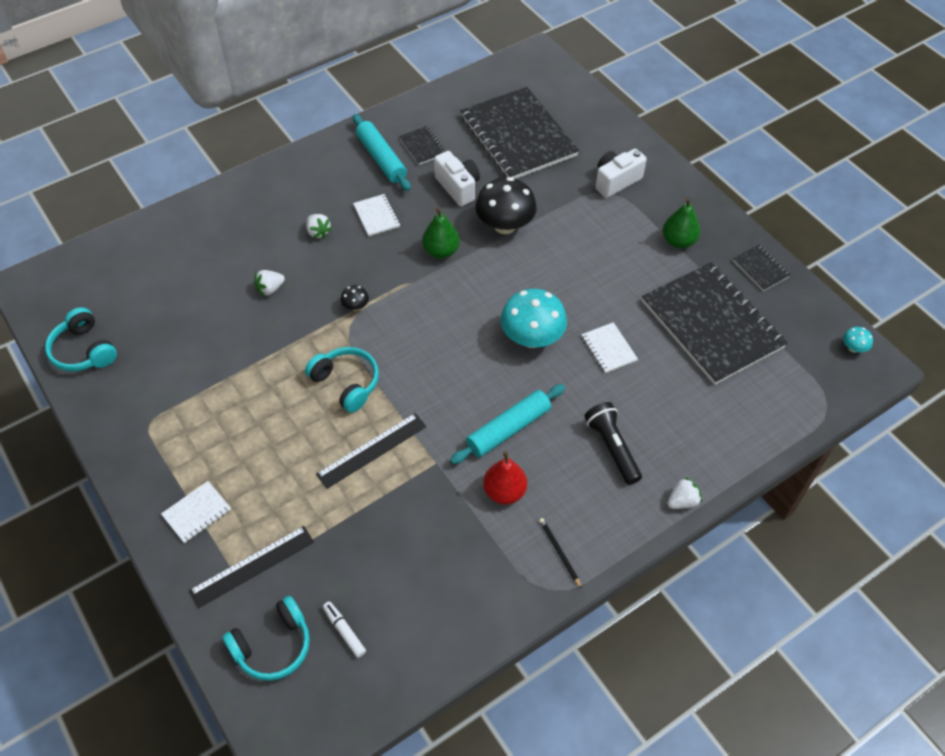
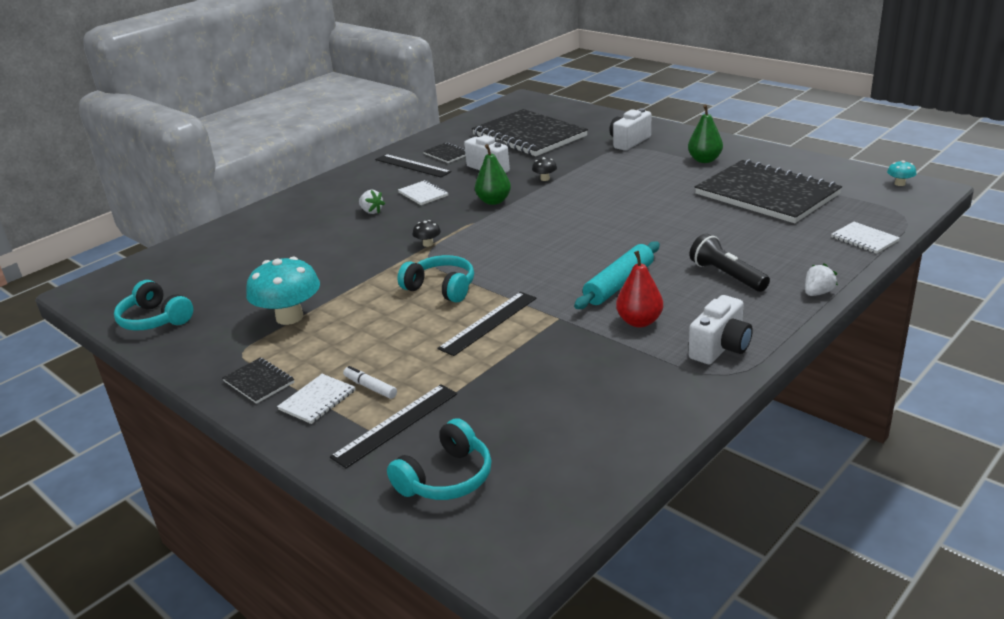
camera: 10 degrees left, 25 degrees down
white strawberry [254,270,285,297] -> none
white marker [323,601,366,658] -> white marker moved to [343,366,397,399]
turquoise rolling pin [353,114,411,191] -> black ruler [375,154,451,177]
black mushroom [475,177,537,234] -> black mushroom [532,157,557,181], size x0.44
turquoise mushroom [501,289,567,348] -> turquoise mushroom moved to [246,257,320,325]
black pencil [539,518,582,589] -> white camera [689,295,753,364]
white notebook [581,322,638,373] -> white notebook moved to [831,222,900,254]
black notebook [733,245,790,291] -> black notebook moved to [222,358,294,404]

